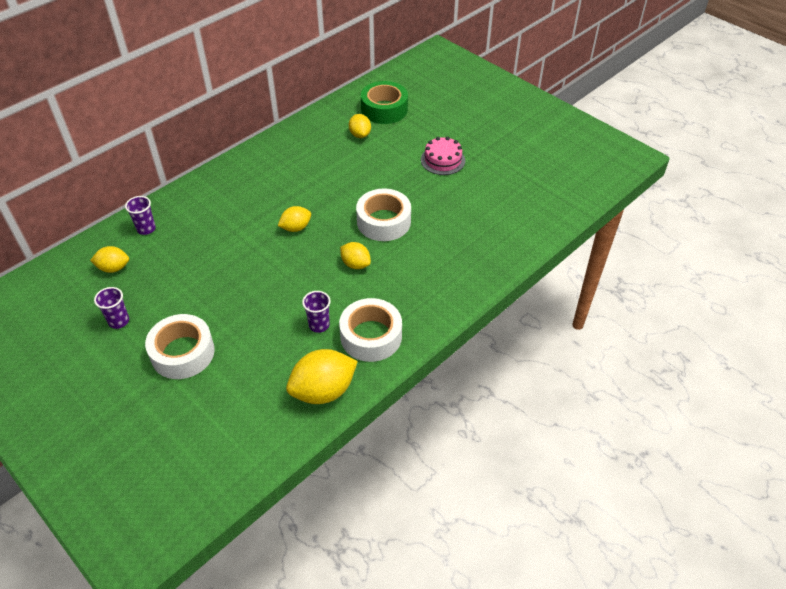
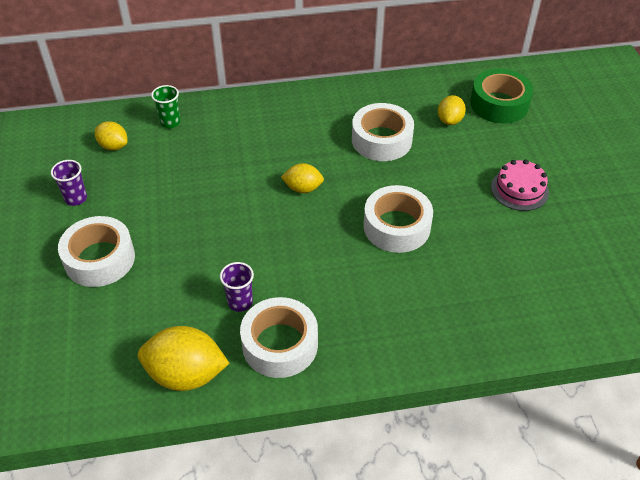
camera: 35 degrees right, 0 degrees up
purple cup [125,196,156,235] -> green cup [151,85,181,128]
yellow lemon [340,242,371,269] -> none
none -> white tape [352,103,414,161]

